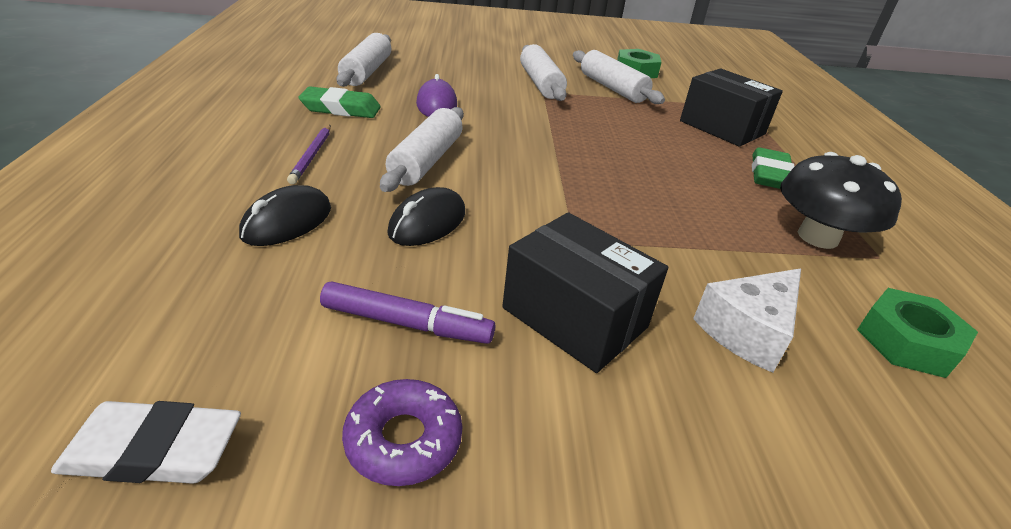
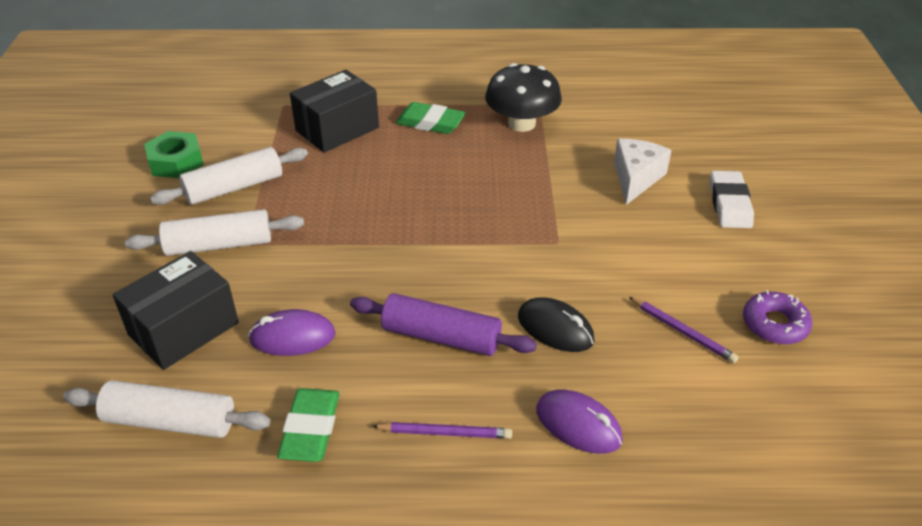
camera: 85 degrees left, 5 degrees up
white eraser [51,401,241,484] -> white eraser moved to [710,171,754,228]
black mouse [239,185,331,246] -> purple mouse [536,389,623,454]
purple marker [320,281,495,344] -> purple pencil [629,297,739,363]
white rolling pin [380,107,464,192] -> purple rolling pin [350,293,537,356]
black box [502,212,668,373] -> black box moved to [113,251,239,370]
white cheese [693,268,801,373] -> white cheese turned 120 degrees counterclockwise [614,139,672,205]
green nut [857,288,978,378] -> none

